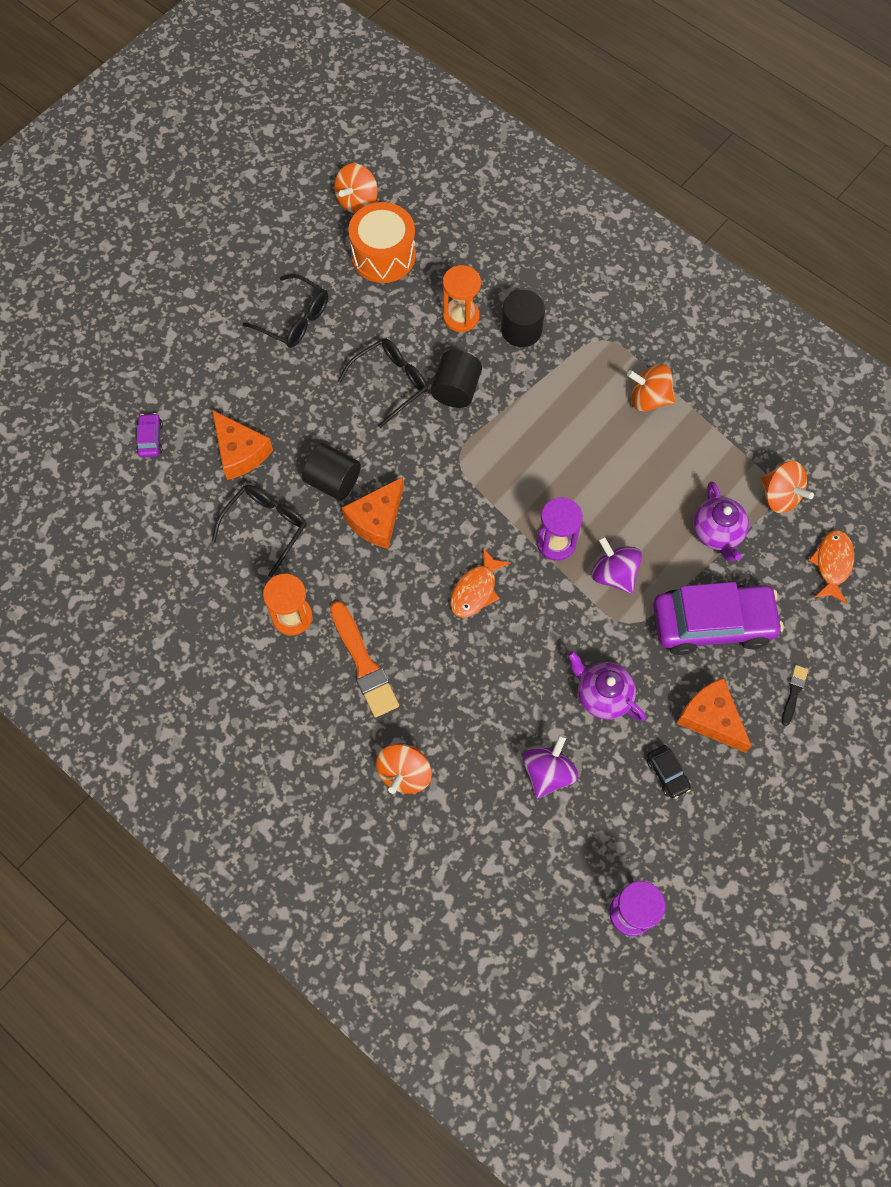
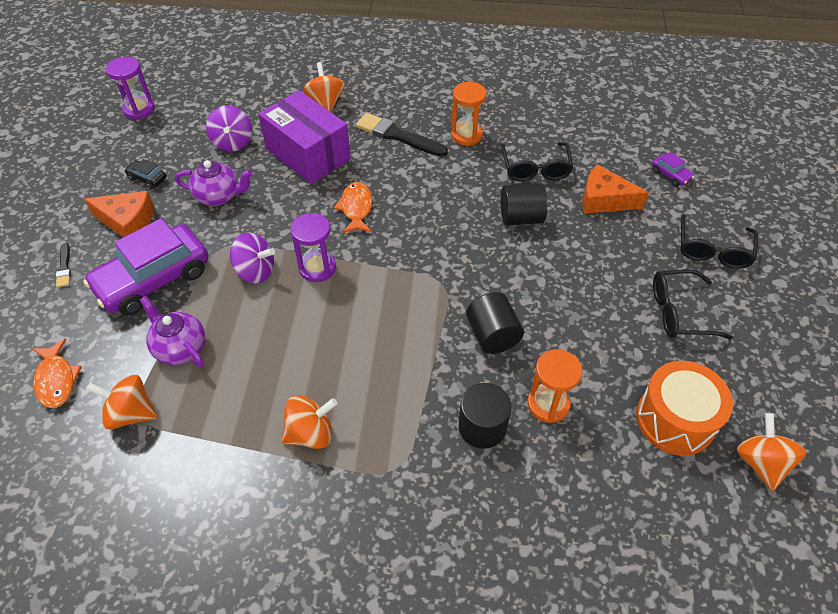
camera: 145 degrees right, 15 degrees down
orange brush [330,601,399,717] -> black brush [356,113,448,157]
black glasses [338,338,428,428] -> black glasses moved to [680,214,758,269]
orange cheese [342,477,404,549] -> none
none -> purple box [258,90,351,184]

